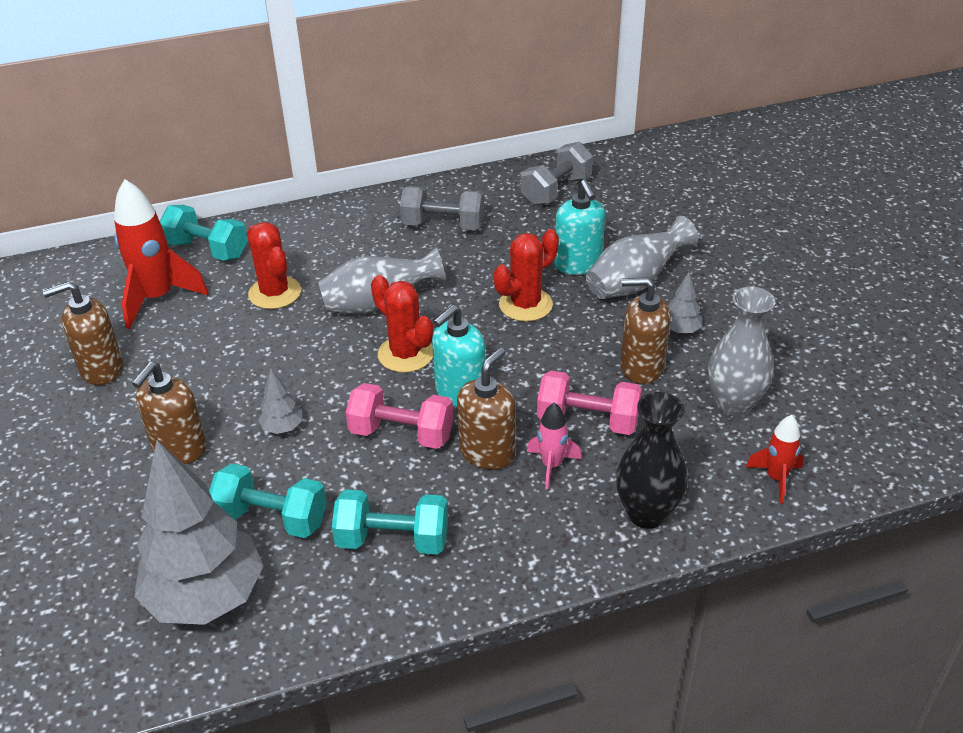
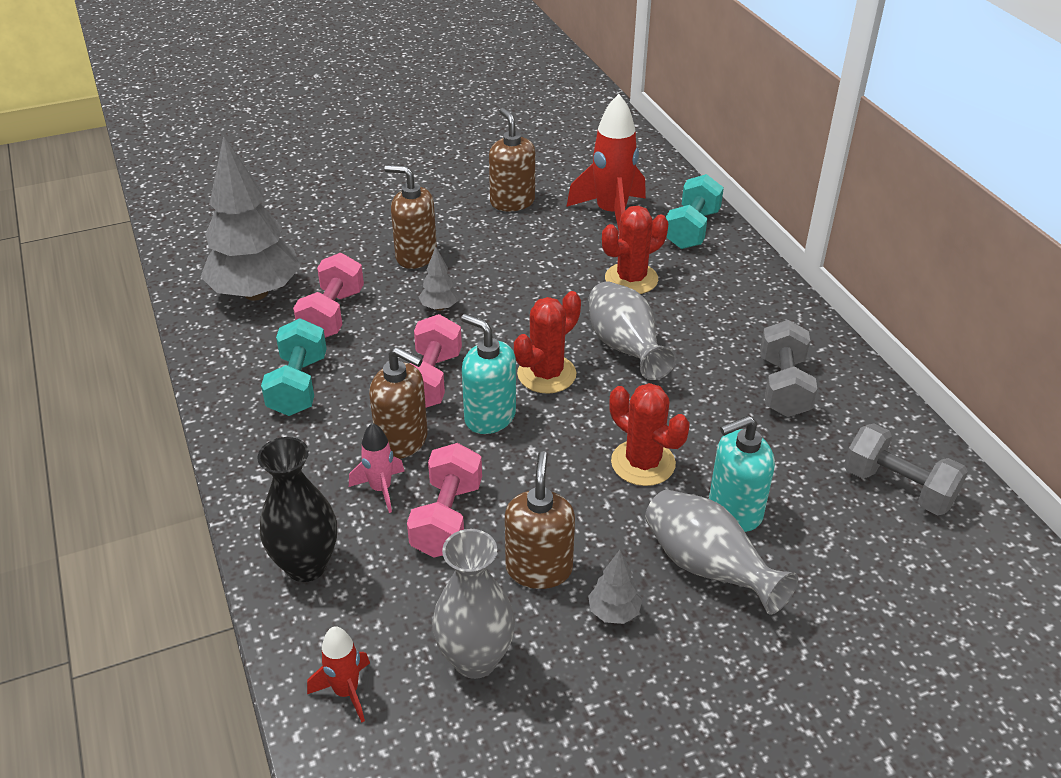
camera: 85 degrees right, 0 degrees up
turquoise dumbbell [209,463,327,538] -> pink dumbbell [293,253,364,338]

